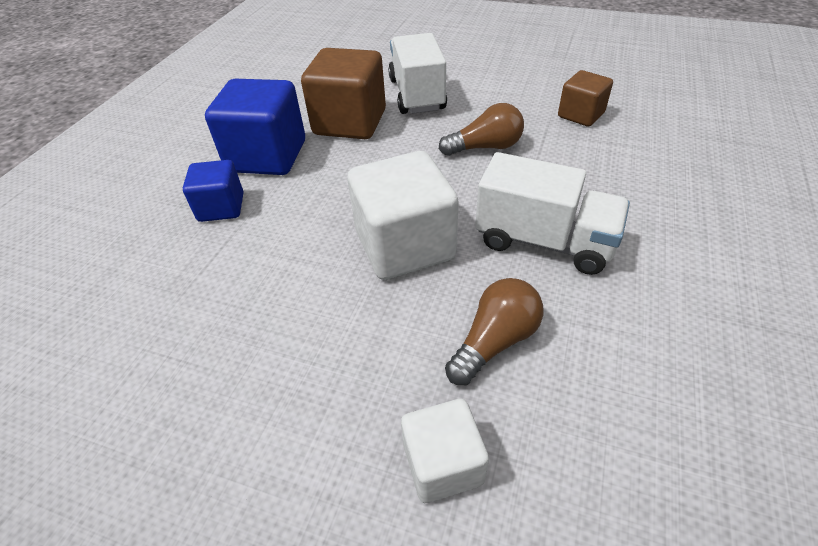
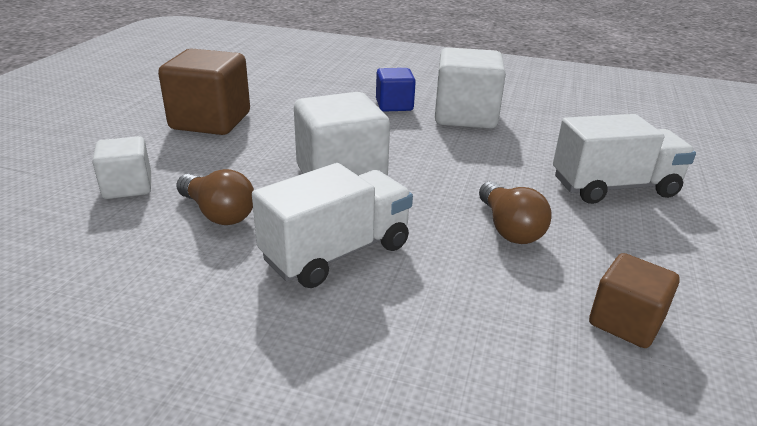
camera: 85 degrees right, 15 degrees down
blue cube [205,79,305,175] -> white cube [435,47,506,129]
brown cube [301,48,386,139] -> brown cube moved to [158,49,250,135]
white truck [475,152,630,275] -> white truck turned 150 degrees counterclockwise [252,163,413,288]

